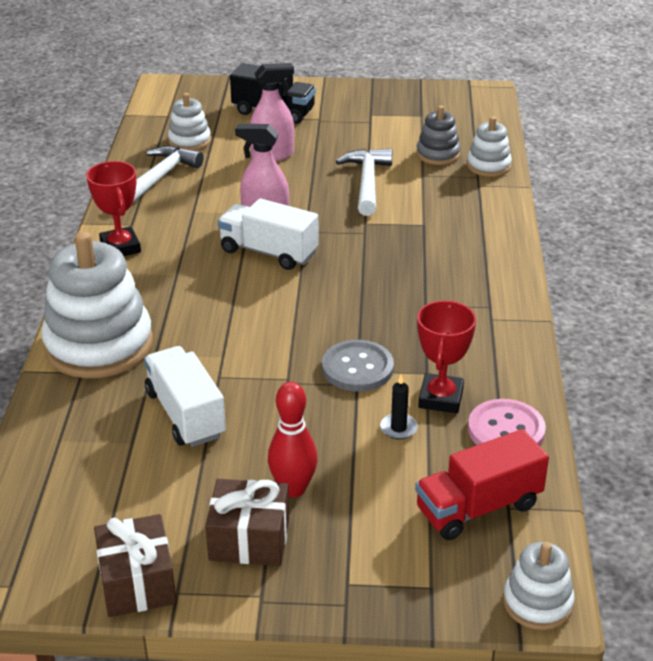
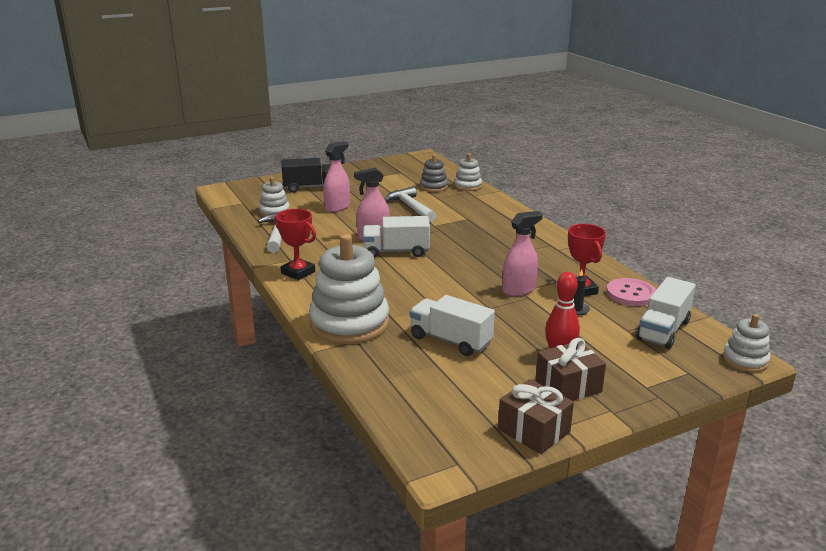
camera: 30 degrees left, 10 degrees down
grey button [322,340,394,392] -> pink spray bottle [502,211,543,296]
red truck [415,429,549,540] -> white truck [636,277,696,349]

